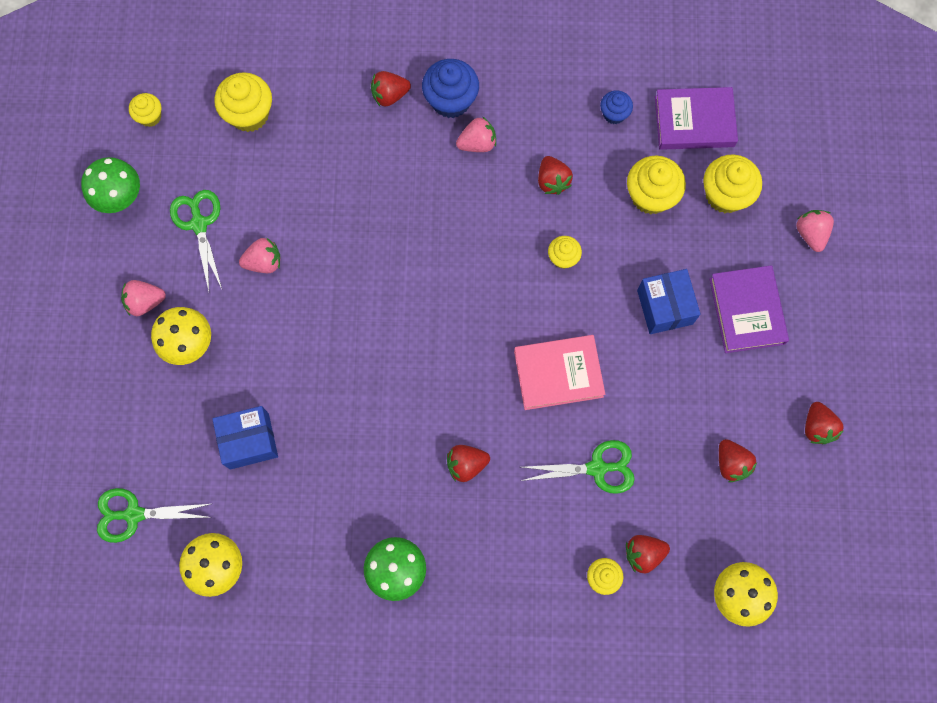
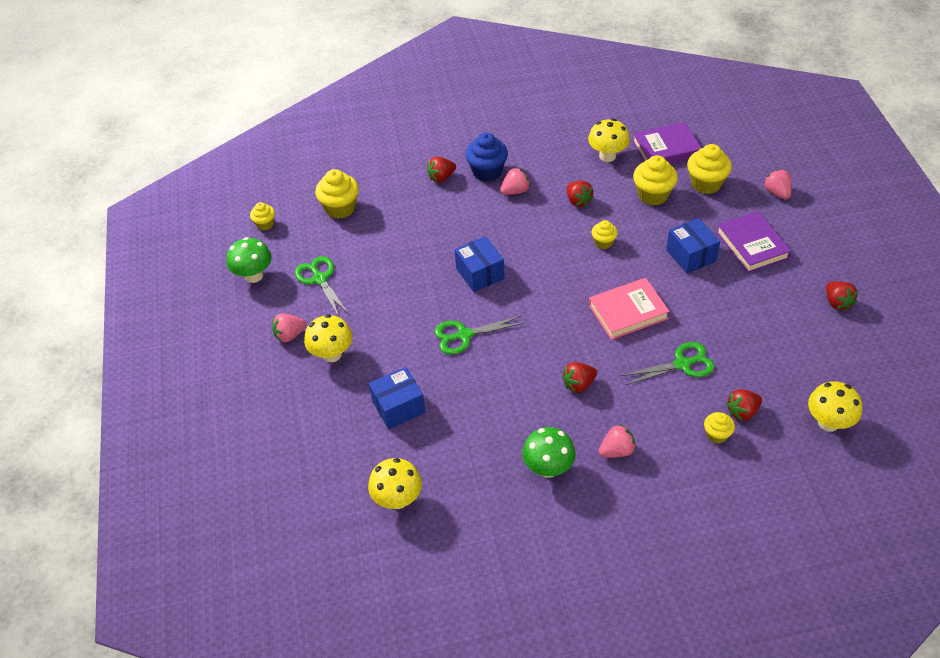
camera: 10 degrees left, 25 degrees down
green scissors [97,488,212,543] -> green scissors moved to [434,316,524,355]
pink strawberry [239,238,281,273] -> pink strawberry moved to [599,424,636,458]
blue cupcake [600,90,633,124] -> yellow mushroom [588,119,630,162]
red strawberry [719,439,757,482] -> none
none -> blue box [455,236,505,292]

